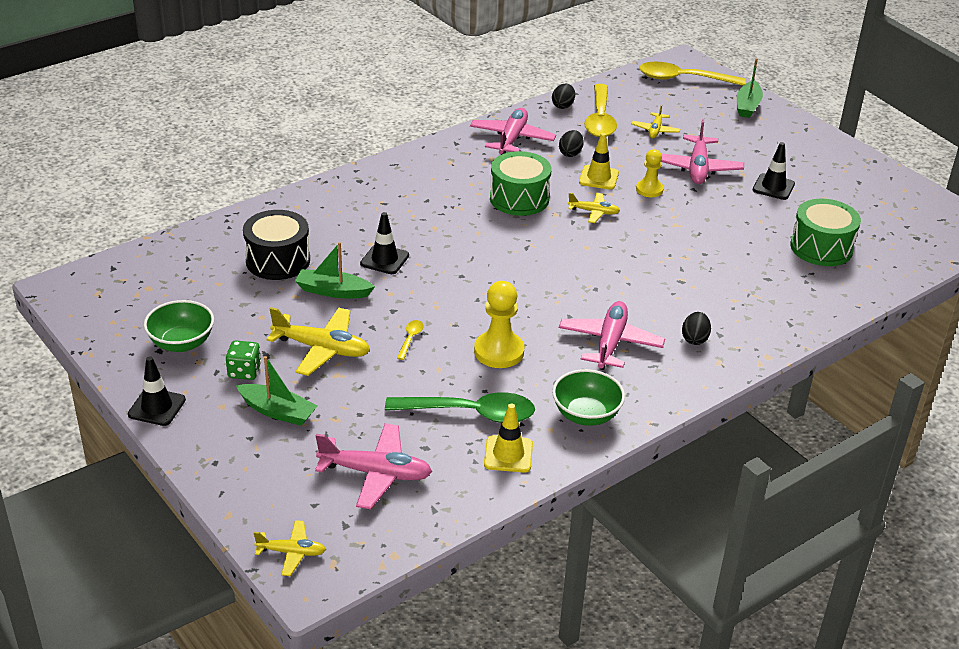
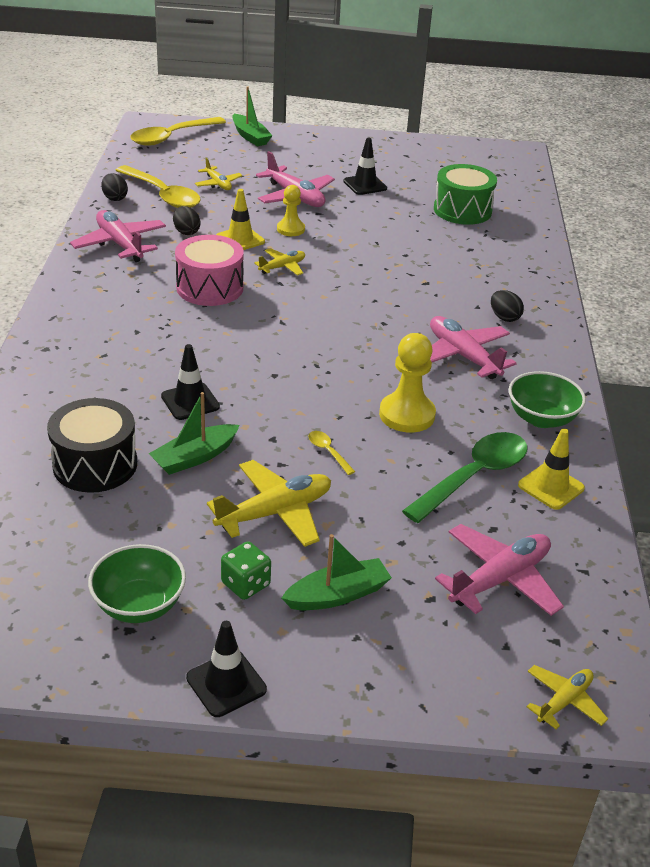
camera: 50 degrees left, 0 degrees up
green drum [490,151,551,216] -> pink drum [175,235,244,306]

